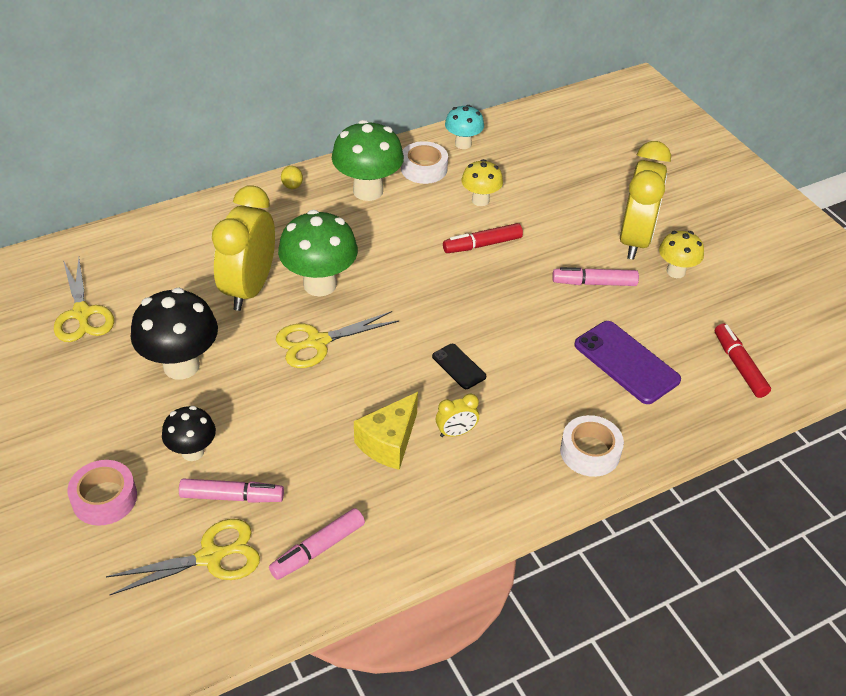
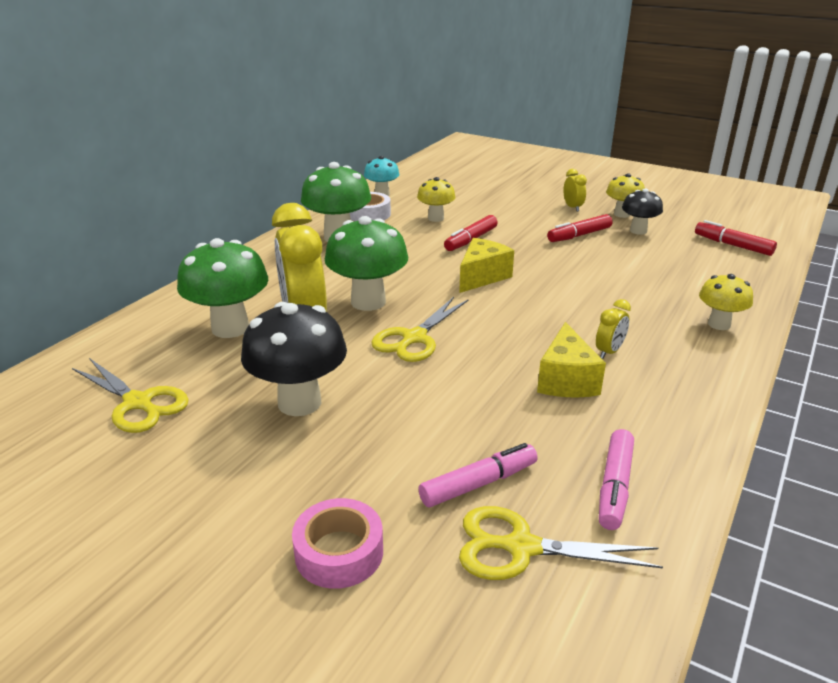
camera: 30 degrees left, 15 degrees down
yellow scissors [106,519,260,595] -> yellow scissors turned 120 degrees counterclockwise [459,506,663,580]
black mushroom [162,406,216,461] -> black mushroom moved to [622,188,663,235]
yellow lemon [281,166,303,189] -> none
black phone [432,344,486,389] -> none
pink marker [552,267,639,286] -> red marker [547,214,613,242]
white tape [560,415,624,477] -> yellow mushroom [699,274,753,330]
purple phone [574,321,681,404] -> none
yellow clock [620,141,671,260] -> yellow clock [564,169,587,212], size x0.43
none -> green mushroom [177,238,268,338]
none -> yellow cheese [459,238,514,293]

